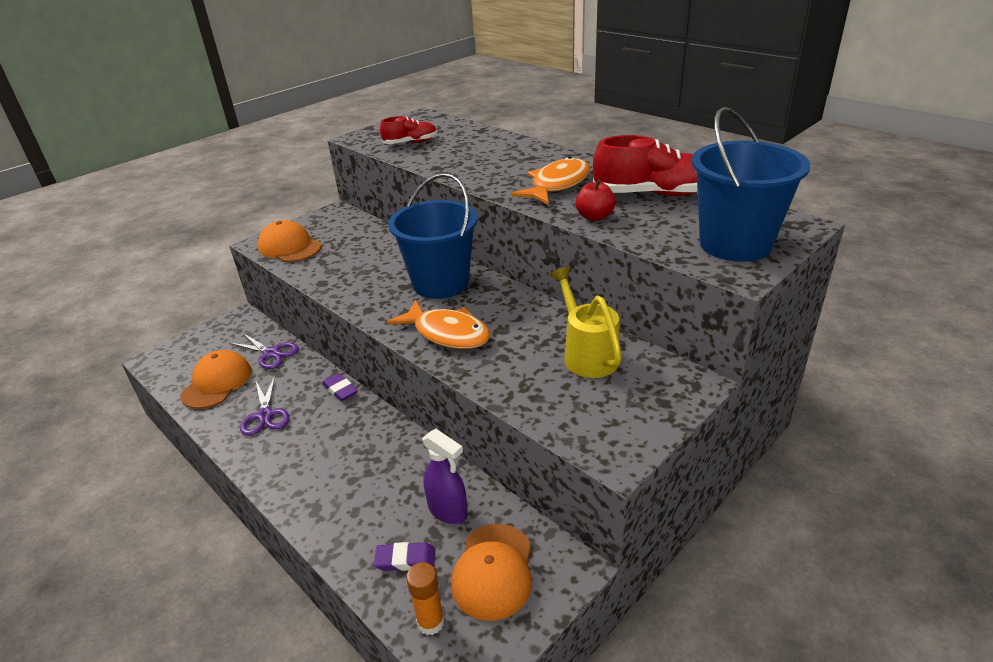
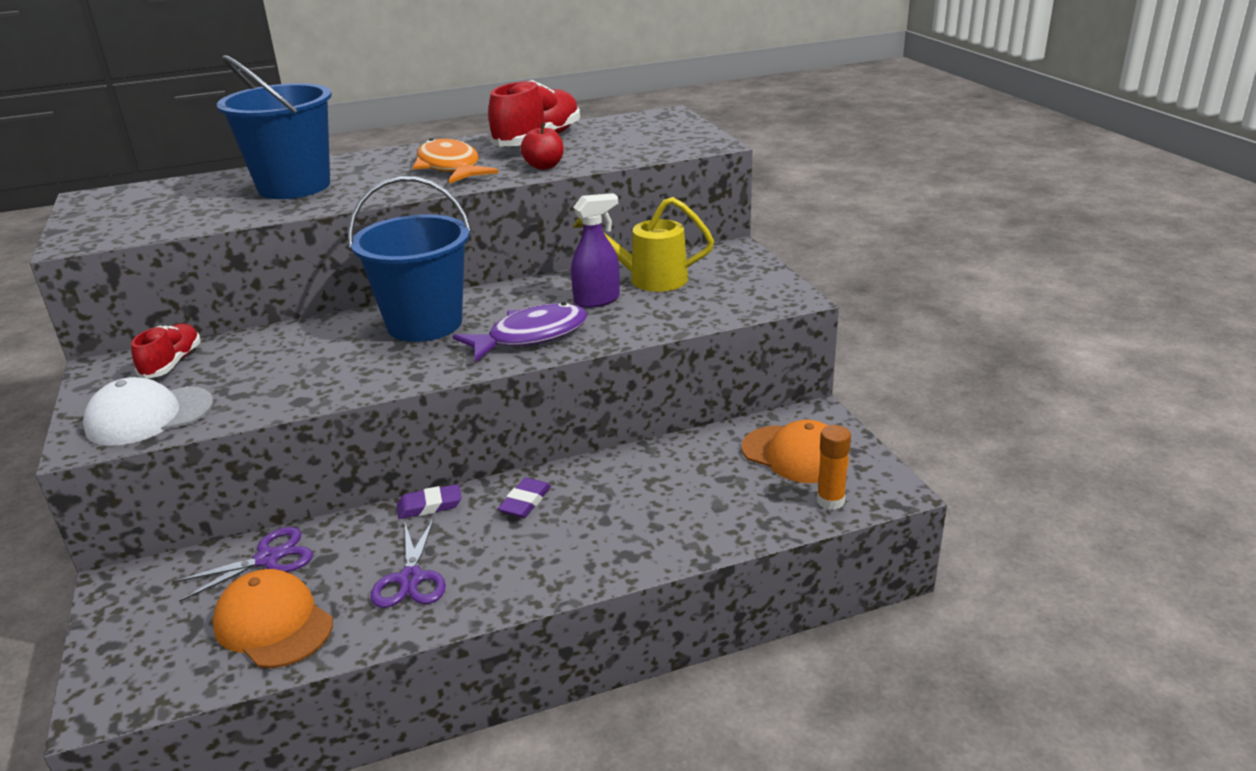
camera: 65 degrees left, 5 degrees down
purple scissors [240,376,290,436] -> purple scissors turned 75 degrees clockwise [370,518,446,608]
orange cap [258,220,322,262] -> white cap [83,377,213,446]
purple eraser [374,542,435,571] -> purple eraser moved to [498,478,551,518]
red shoe [380,116,437,144] -> red shoe moved to [131,323,201,379]
orange fish [387,300,490,349] -> purple fish [453,302,587,362]
purple spray bottle [422,429,468,524] -> purple spray bottle moved to [571,193,620,308]
blue bucket [692,107,810,262] -> blue bucket moved to [217,55,332,199]

